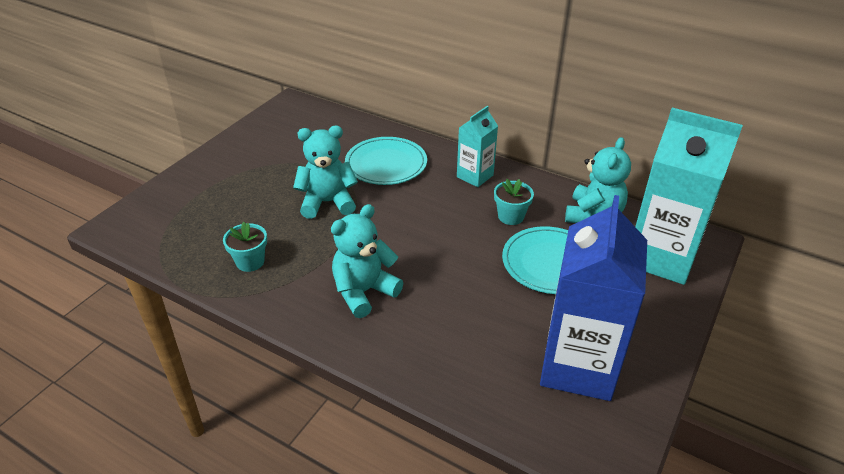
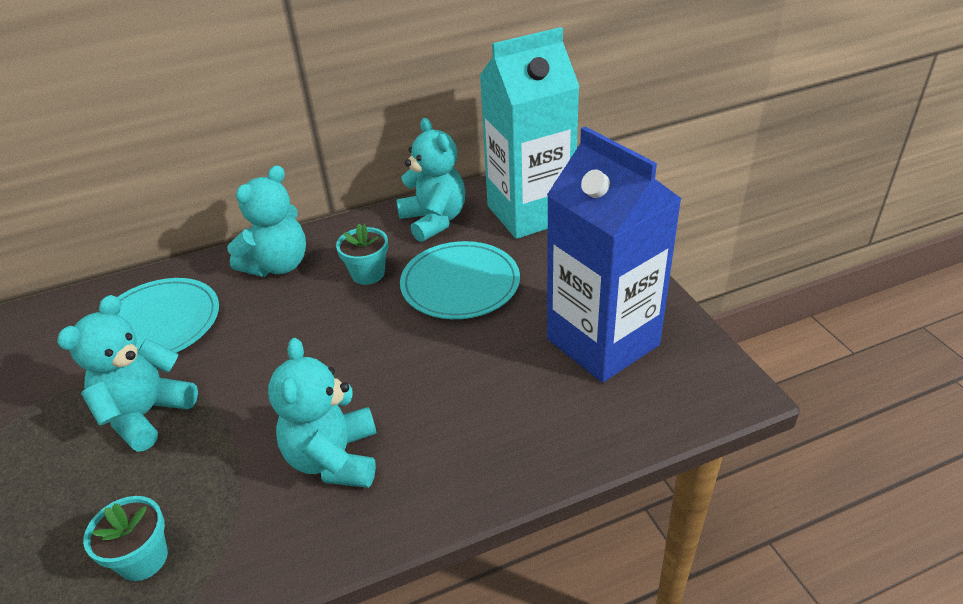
camera: 50 degrees left, 0 degrees up
turquoise carton [457,106,498,187] -> turquoise teddy bear [227,165,306,277]

